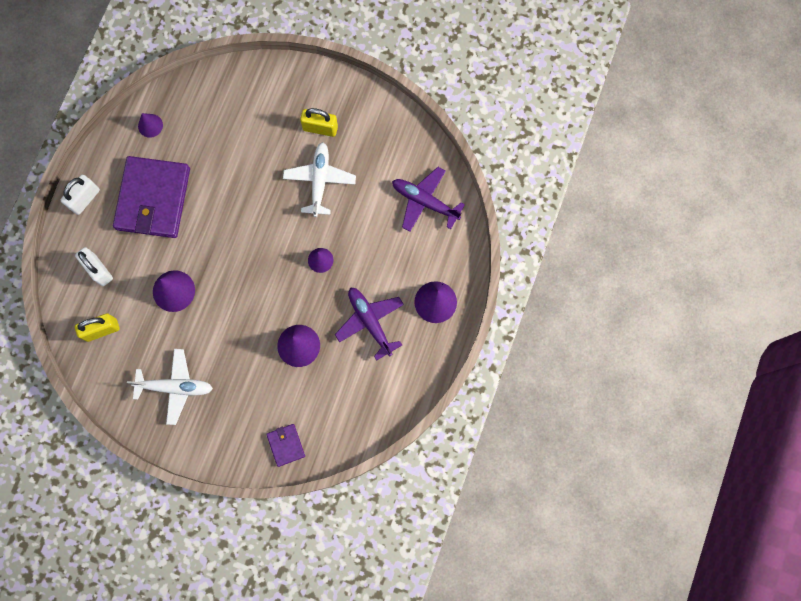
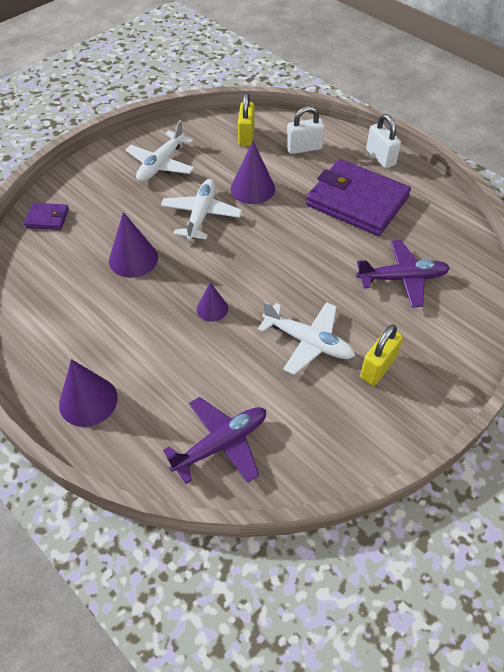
camera: 115 degrees right, 25 degrees down
purple cone [138,113,163,138] -> none
purple plane [335,288,404,361] -> purple plane moved to [356,240,450,308]
none -> white plane [161,179,242,241]

